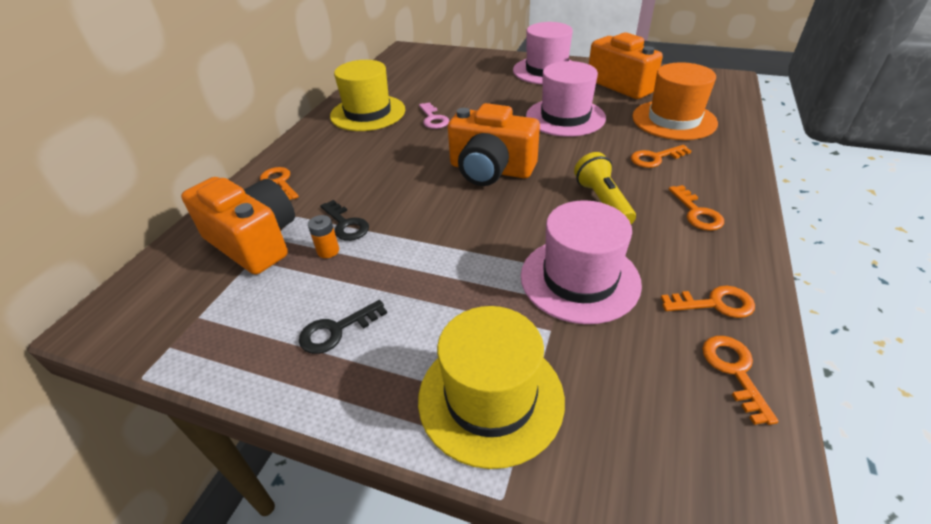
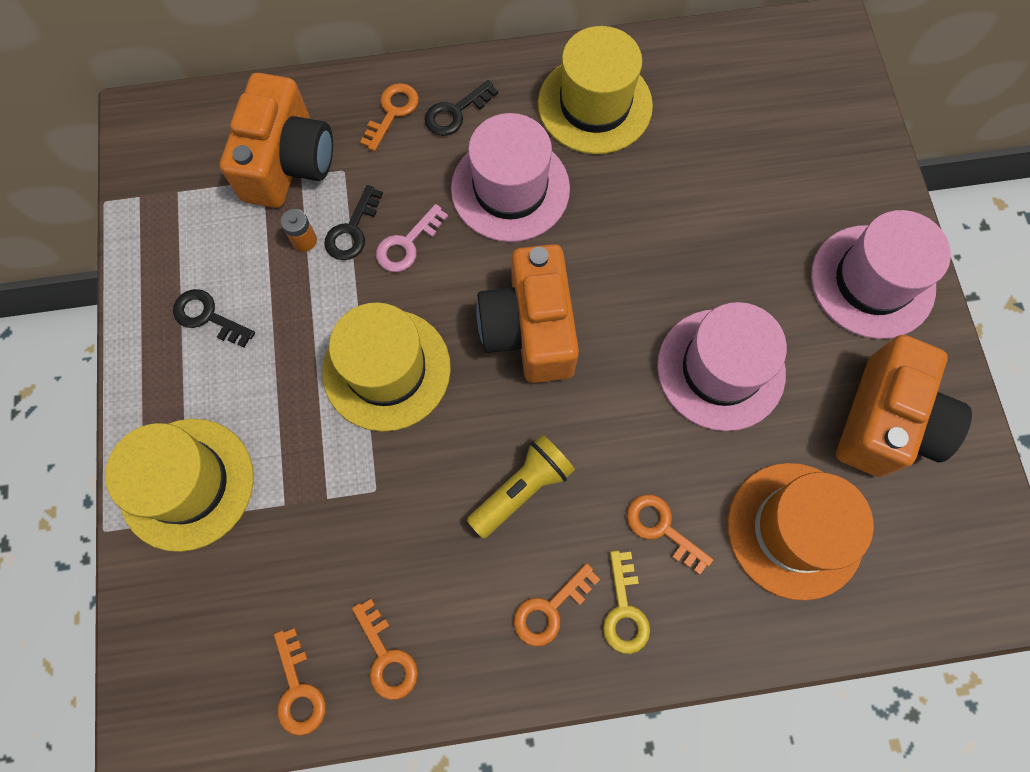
camera: 60 degrees right, 30 degrees up
pink key [419,102,449,129] -> pink key moved to [376,204,448,272]
pink hat [521,200,642,324] -> pink hat moved to [451,113,570,242]
orange key [702,336,779,425] -> orange key turned 105 degrees clockwise [274,628,326,736]
none -> yellow hat [322,302,451,432]
none -> black key [425,80,498,136]
none -> yellow key [603,550,650,654]

